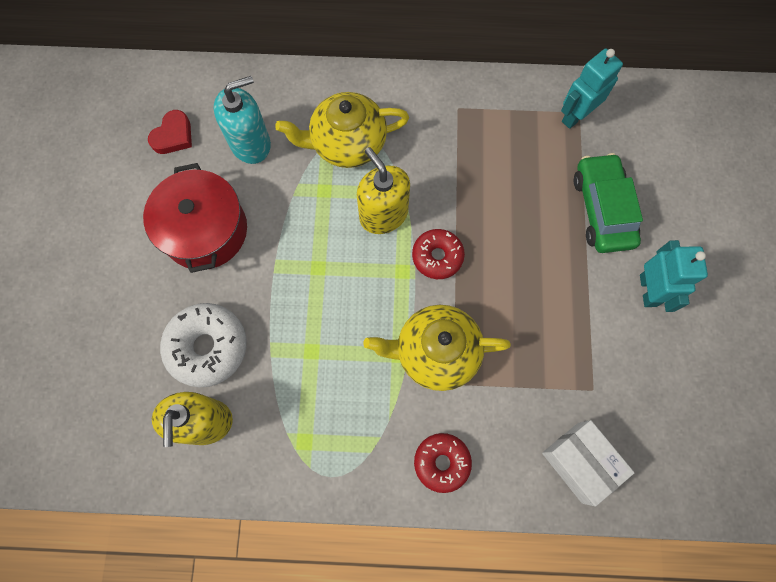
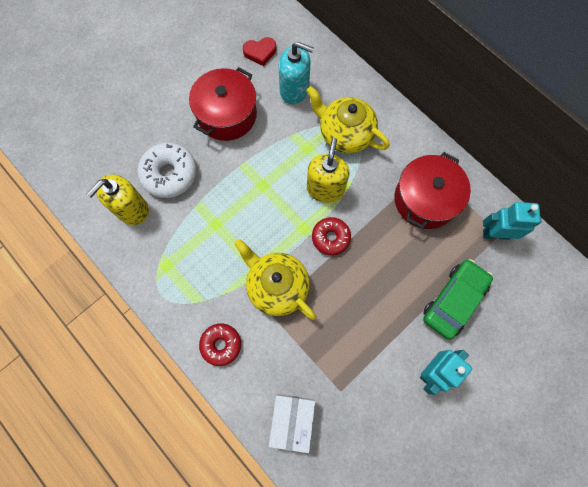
camera: 45 degrees right, 0 degrees up
none -> red pot [394,152,471,229]

